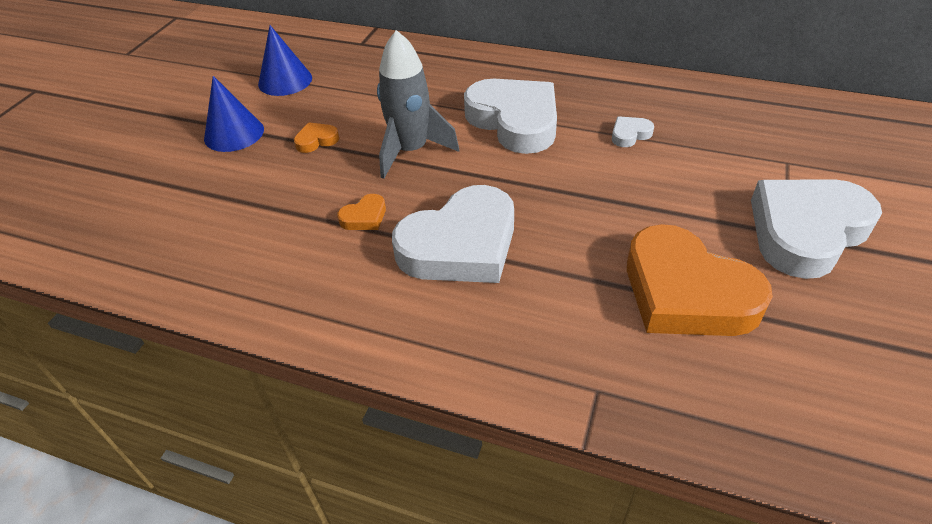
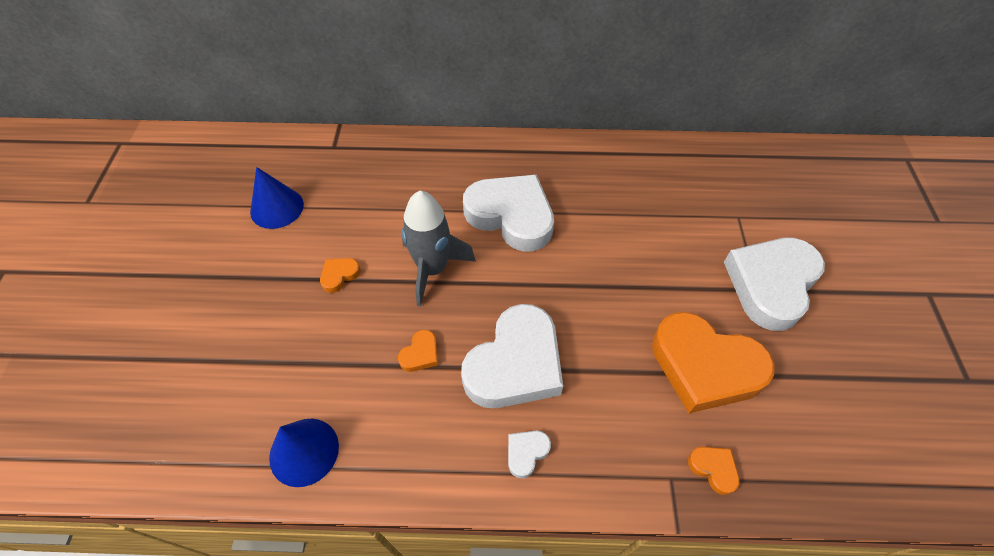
camera: 20 degrees left, 10 degrees up
blue cone [204,76,264,152] -> blue cone moved to [269,419,339,487]
white heart [612,116,654,147] -> white heart moved to [508,431,551,479]
none -> orange heart [688,447,740,495]

